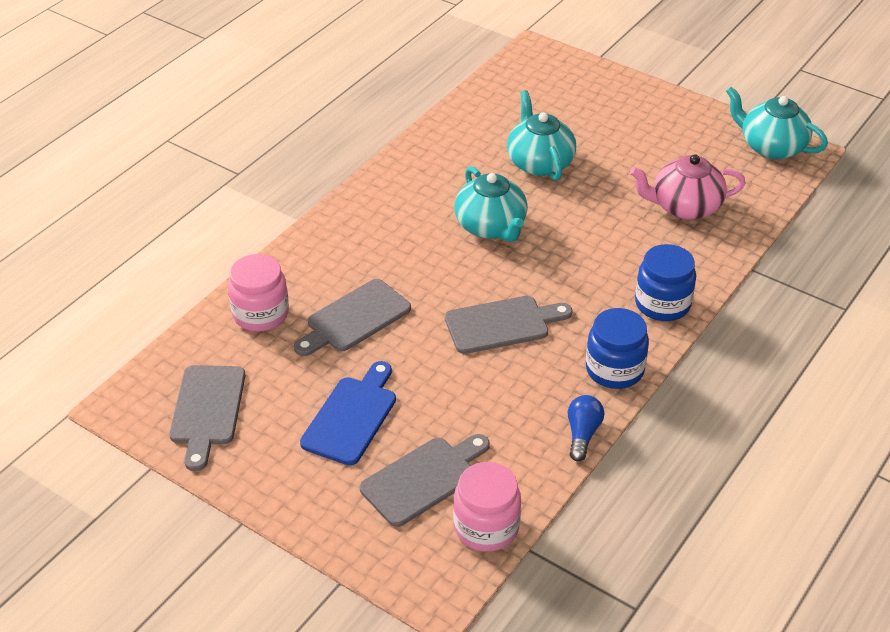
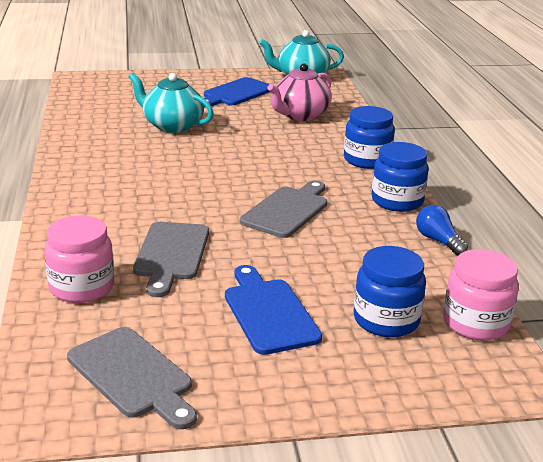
camera: 45 degrees left, 15 degrees down
grey cutting board [360,434,490,527] -> blue jar [354,246,426,337]
turquoise teapot [454,166,528,242] -> none
none -> blue cutting board [204,77,270,108]

